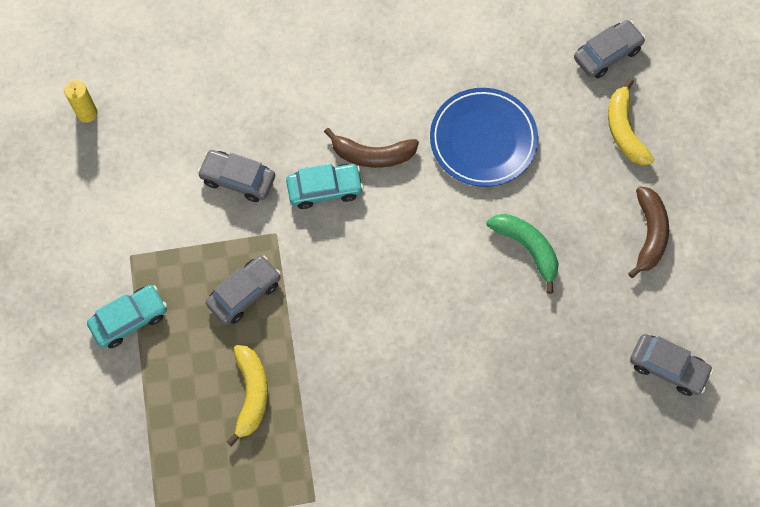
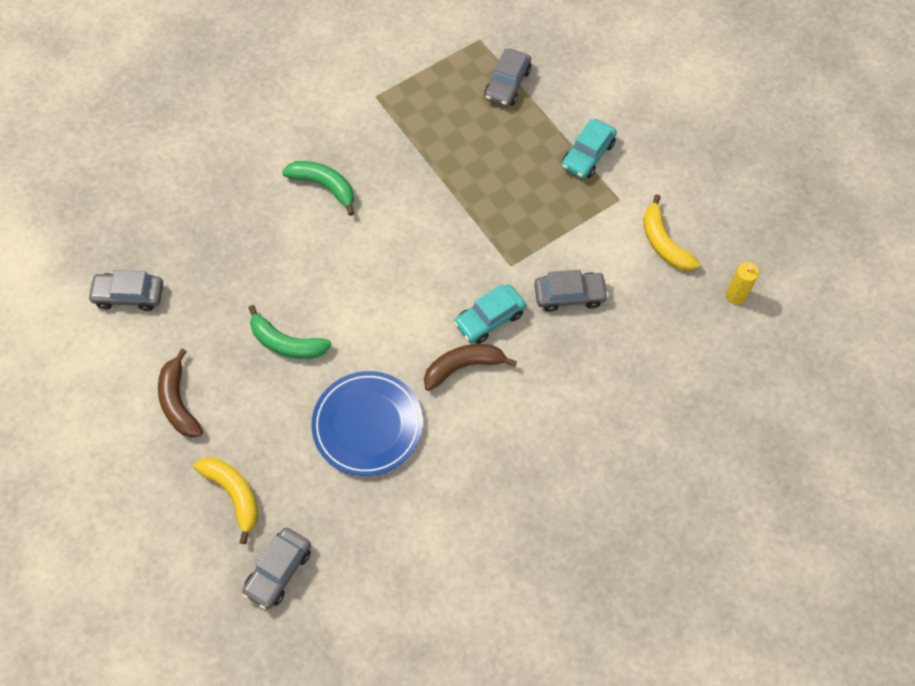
camera: 155 degrees right, 5 degrees down
grey car [206,255,281,325] -> grey car moved to [484,49,531,107]
yellow banana [226,345,268,446] -> yellow banana moved to [643,194,700,271]
none -> green banana [282,161,354,216]

